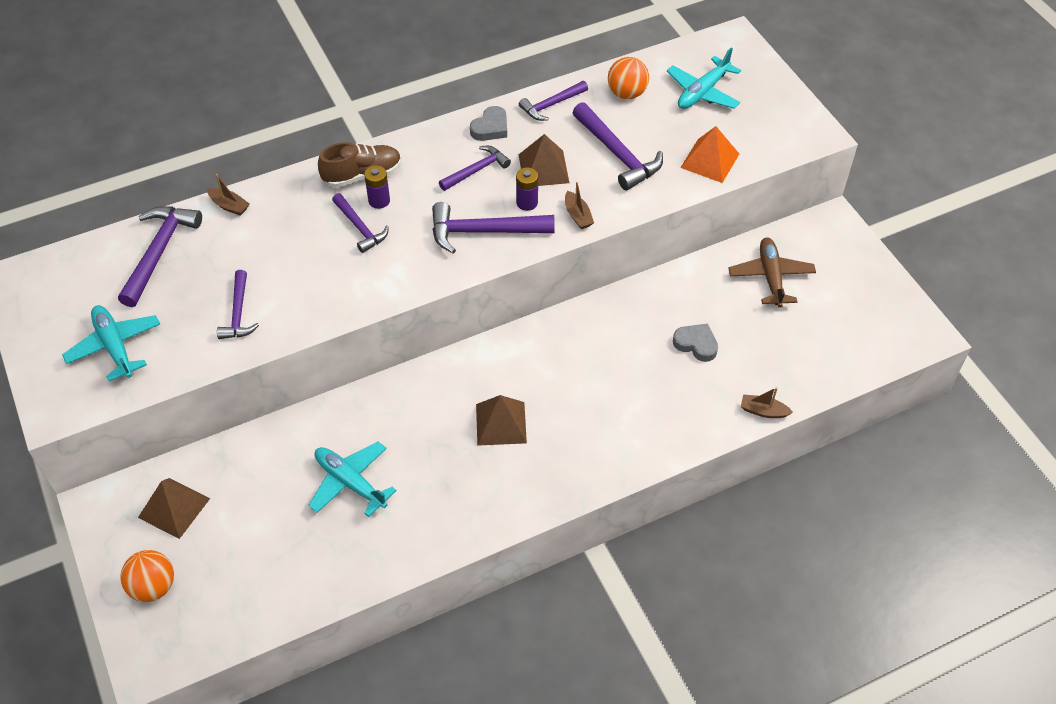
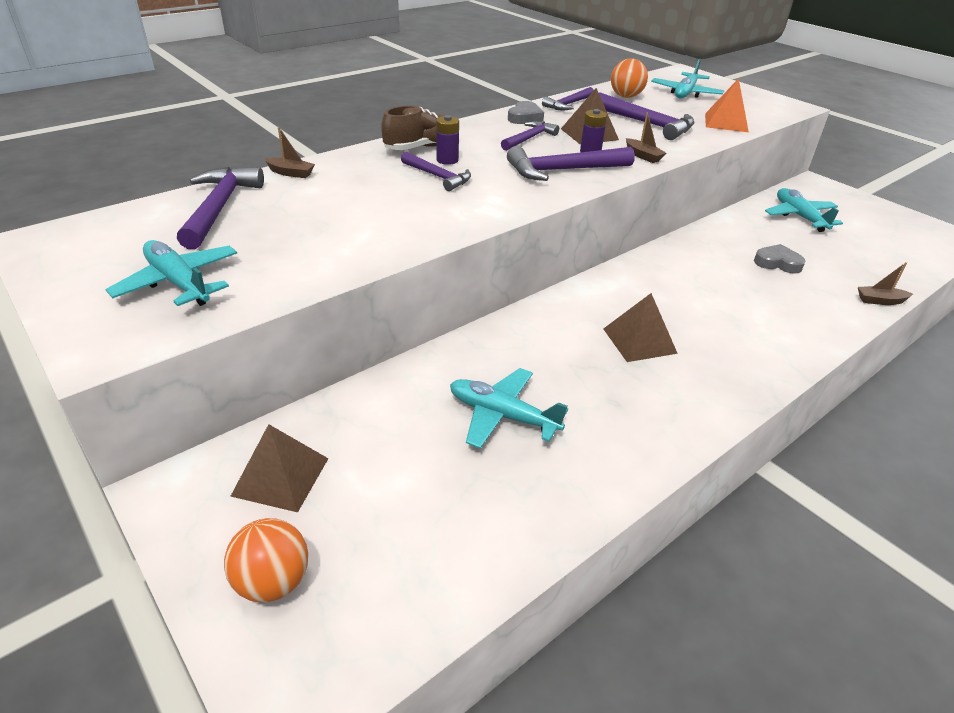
camera: 15 degrees left, 15 degrees down
purple hammer [217,270,259,339] -> none
brown plane [728,237,816,308] -> turquoise plane [765,188,843,232]

